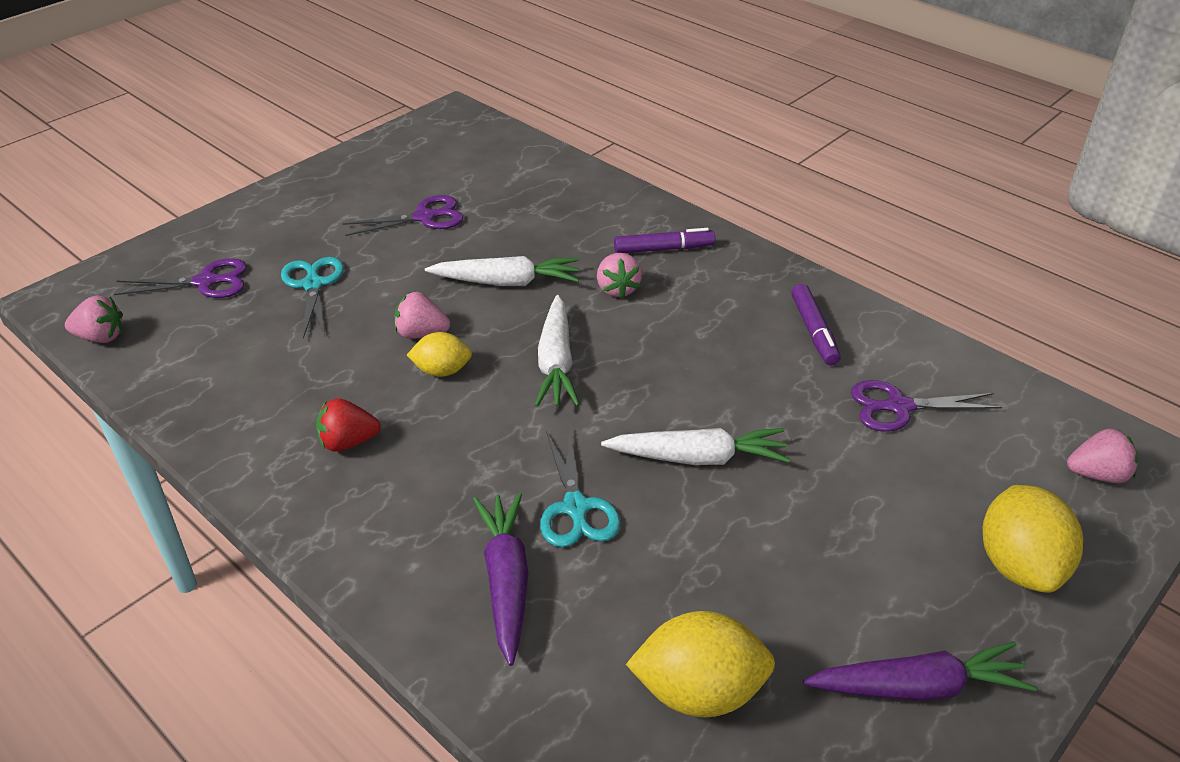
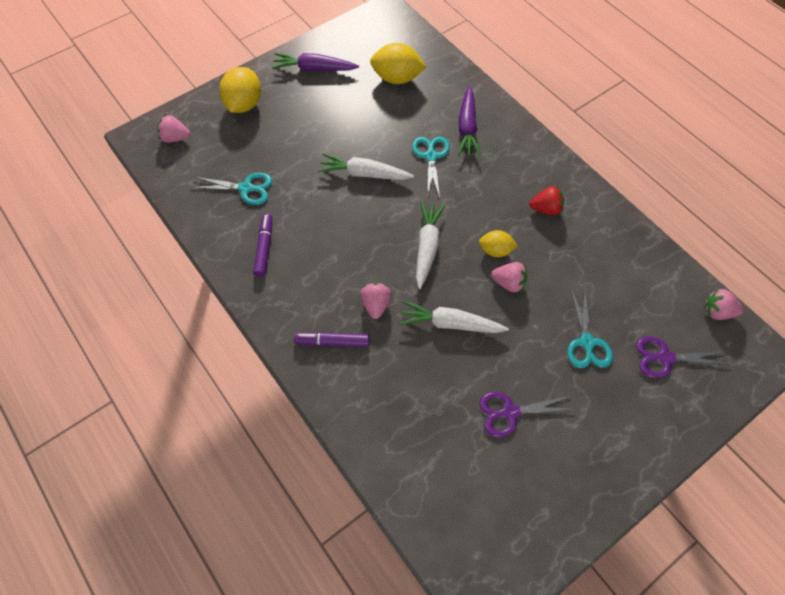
camera: 170 degrees left, 20 degrees up
purple scissors [851,380,1002,432] -> turquoise scissors [191,172,272,205]

